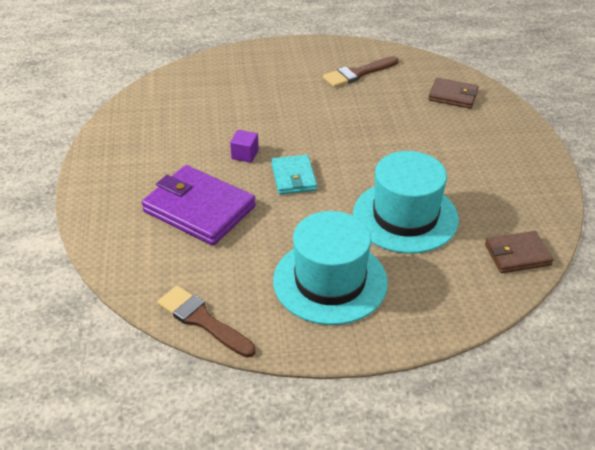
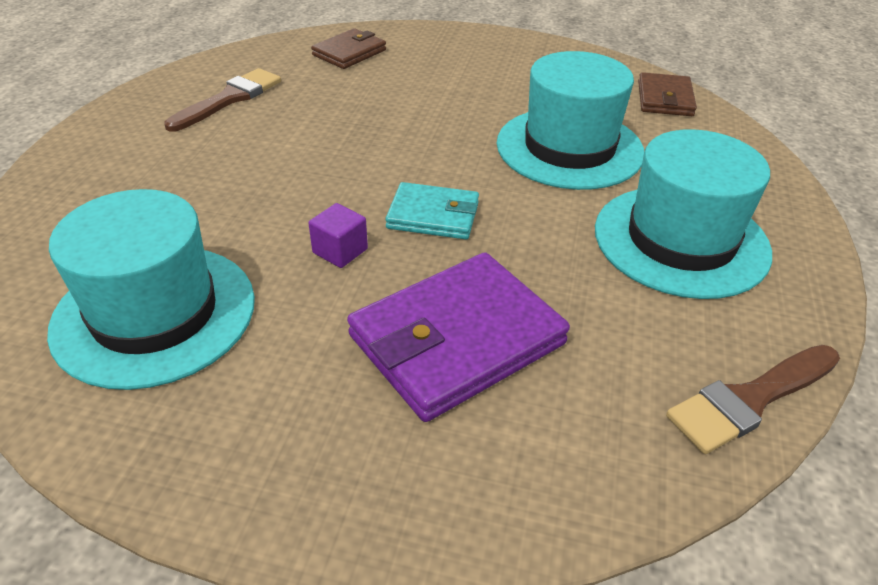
camera: 70 degrees left, 0 degrees up
brown brush [323,56,398,87] -> brown brush turned 135 degrees counterclockwise [164,68,281,132]
none -> turquoise hat [47,189,255,390]

